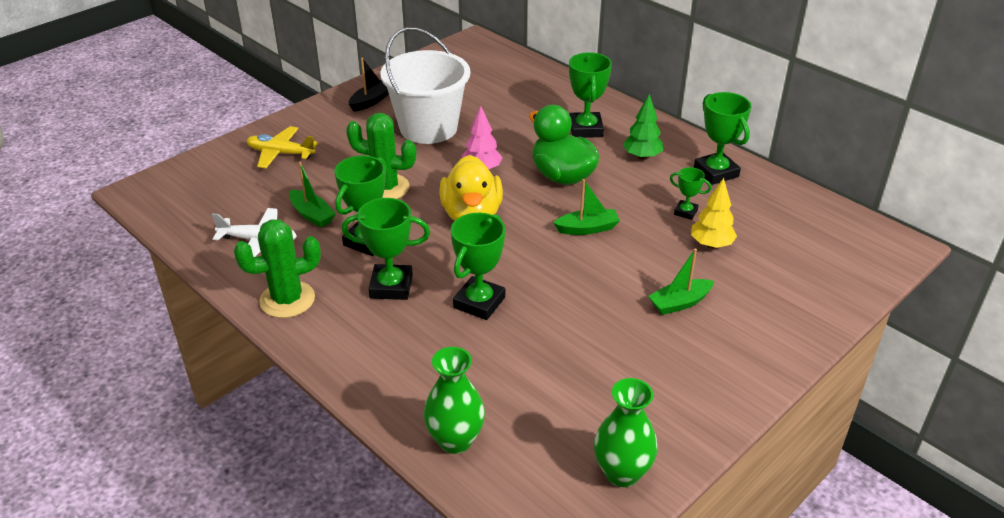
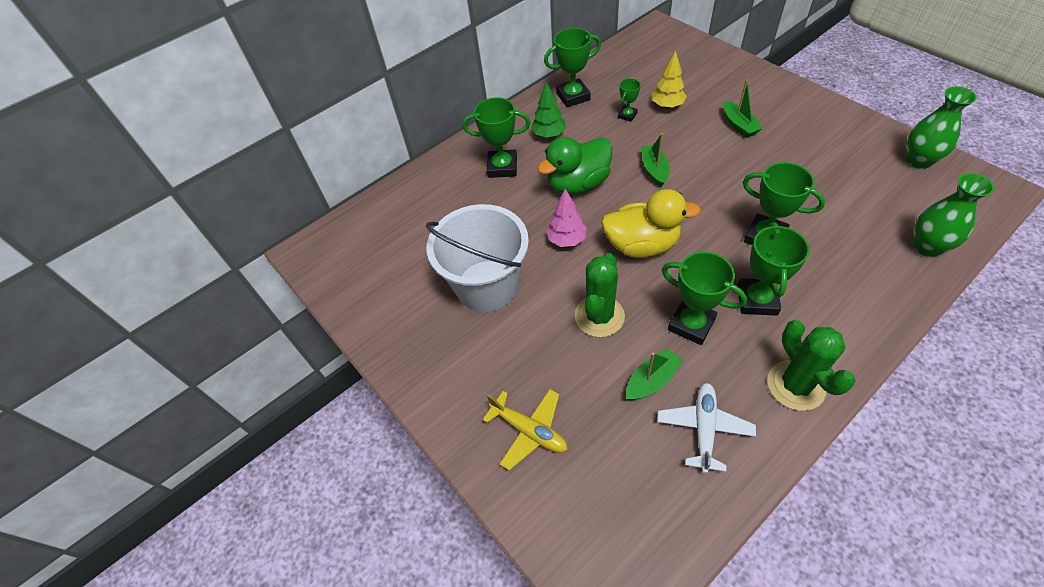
camera: 80 degrees left, 15 degrees up
yellow plane [247,126,318,168] -> yellow plane turned 75 degrees counterclockwise [482,389,568,471]
black boat [349,58,389,112] -> none

